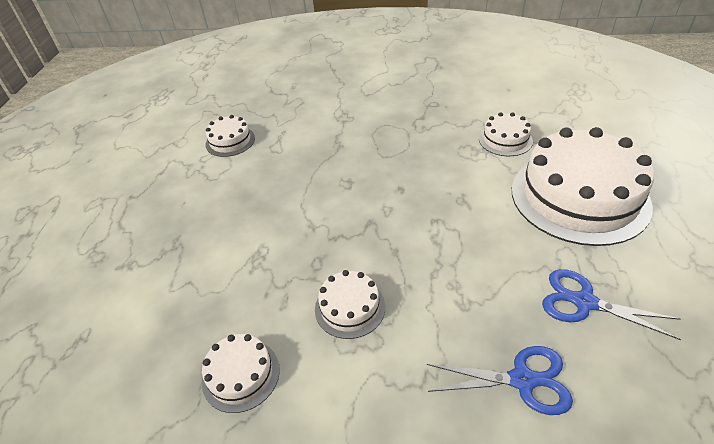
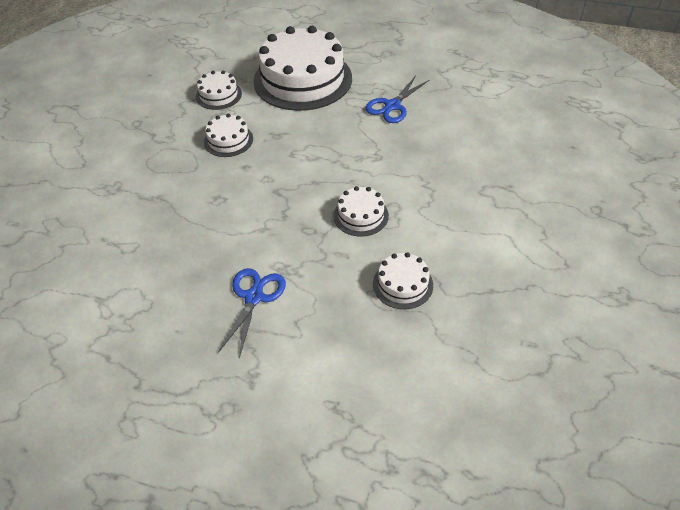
camera: 80 degrees left, 5 degrees up
white cake [206,115,255,157] -> white cake moved to [204,114,253,157]
blue scissors [427,346,573,415] -> blue scissors moved to [218,268,286,359]

